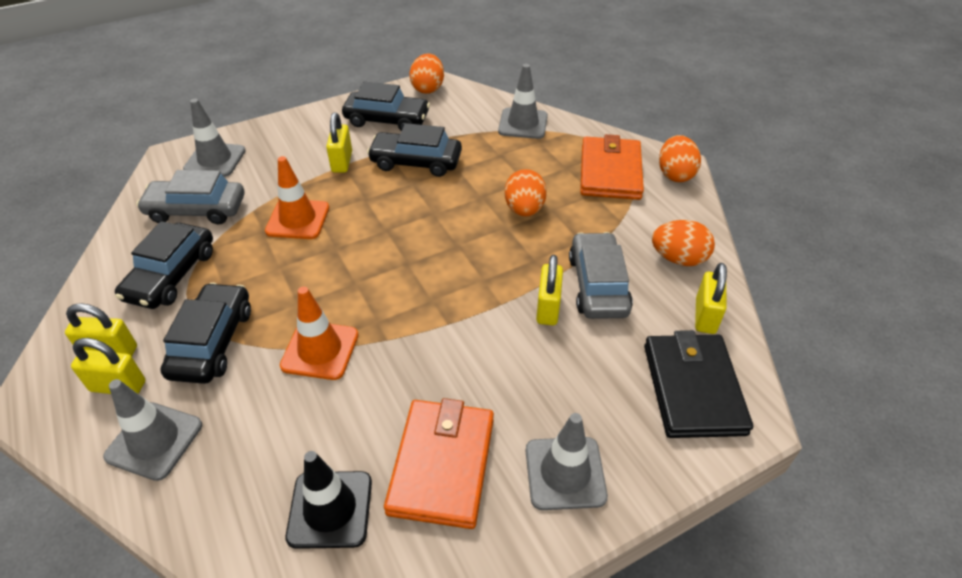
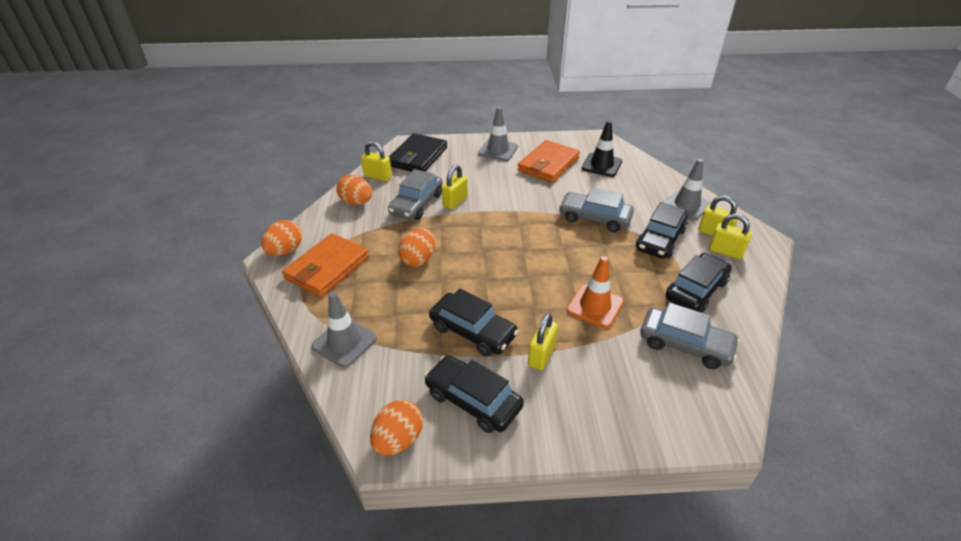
camera: 155 degrees left, 5 degrees down
grey traffic cone [183,99,246,177] -> none
orange traffic cone [280,286,359,380] -> grey car [559,188,634,232]
yellow padlock [695,263,727,334] -> yellow padlock turned 75 degrees clockwise [361,141,392,181]

